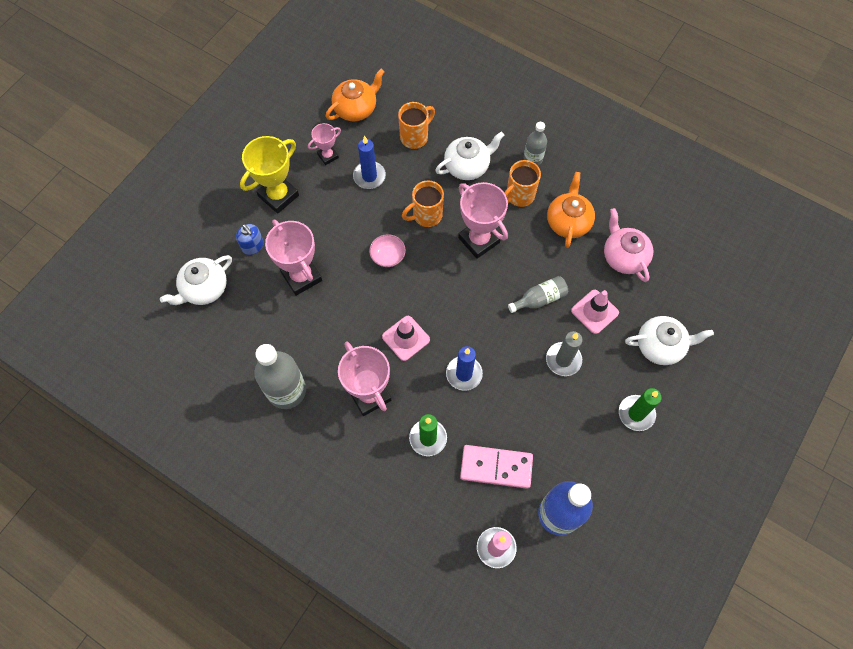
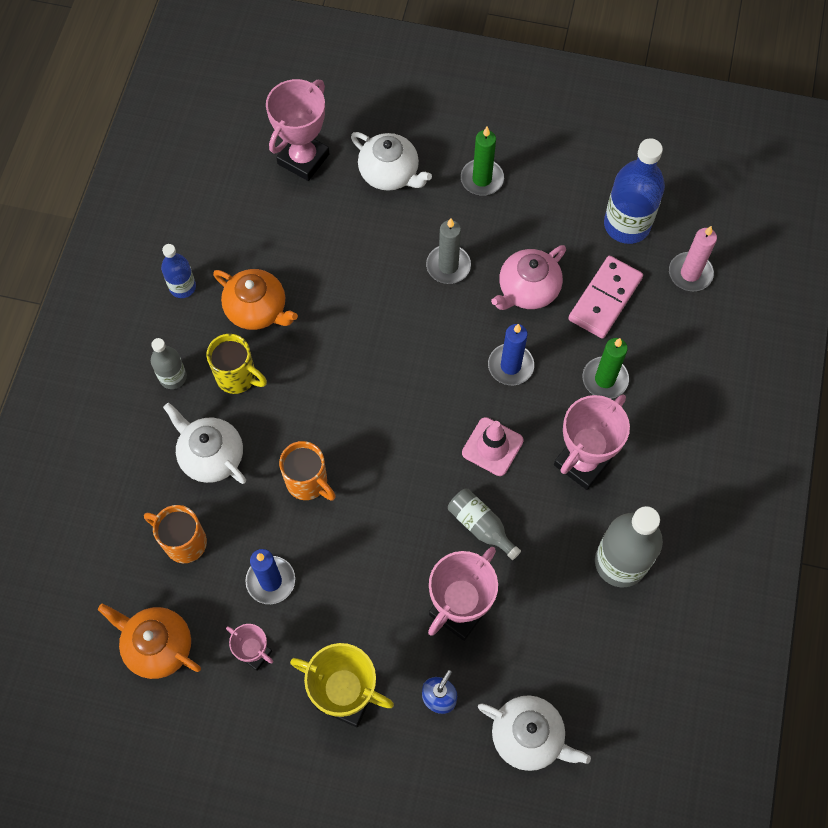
camera: 110 degrees left, 0 degrees up
pink bowl [369,234,406,267] -> none
pink trophy [458,182,508,259] -> pink trophy moved to [266,79,329,181]
pink domino [460,445,533,489] -> pink domino turned 45 degrees clockwise [568,256,643,339]
orange mug [504,160,541,207] -> yellow mug [207,334,267,394]
grey bottle [508,276,568,313] -> grey bottle moved to [448,489,521,560]
orange teapot [547,172,595,248] -> orange teapot turned 135 degrees counterclockwise [213,269,298,330]
pink traffic cone [571,290,619,334] -> none
pink teapot [604,208,653,282] -> pink teapot moved to [491,245,566,310]
white teapot [625,316,714,365] -> white teapot turned 150 degrees clockwise [351,132,432,191]
none -> blue bottle [161,244,196,298]

